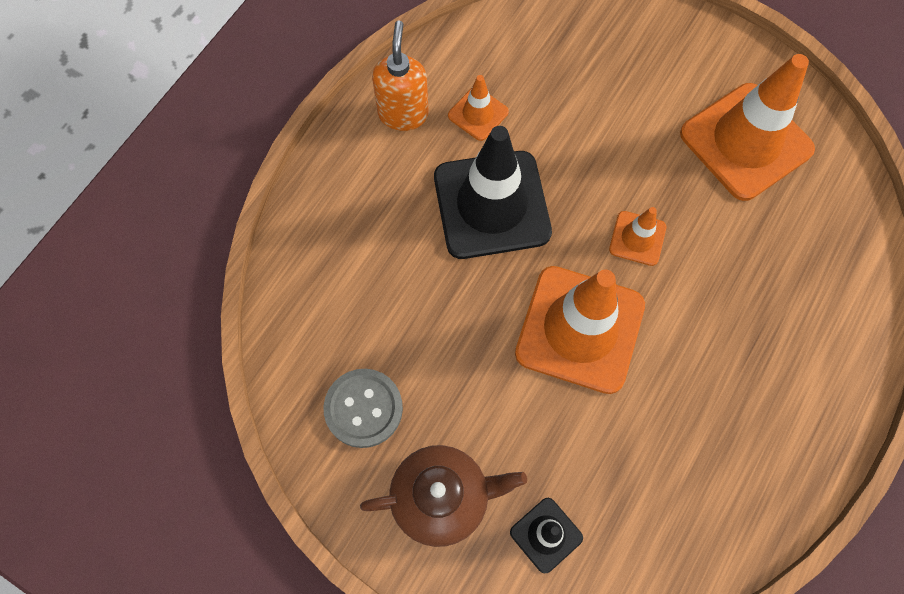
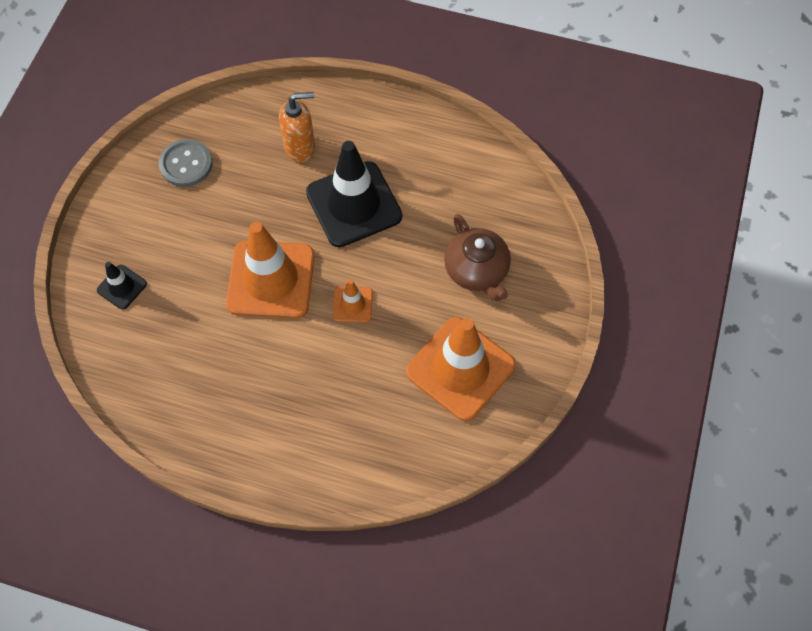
camera: 75 degrees right, 5 degrees down
brown teapot [360,445,527,547] -> brown teapot moved to [444,214,511,301]
orange soap dispenser [372,21,429,131] -> orange soap dispenser moved to [279,92,315,162]
orange traffic cone [448,75,509,141] -> none

